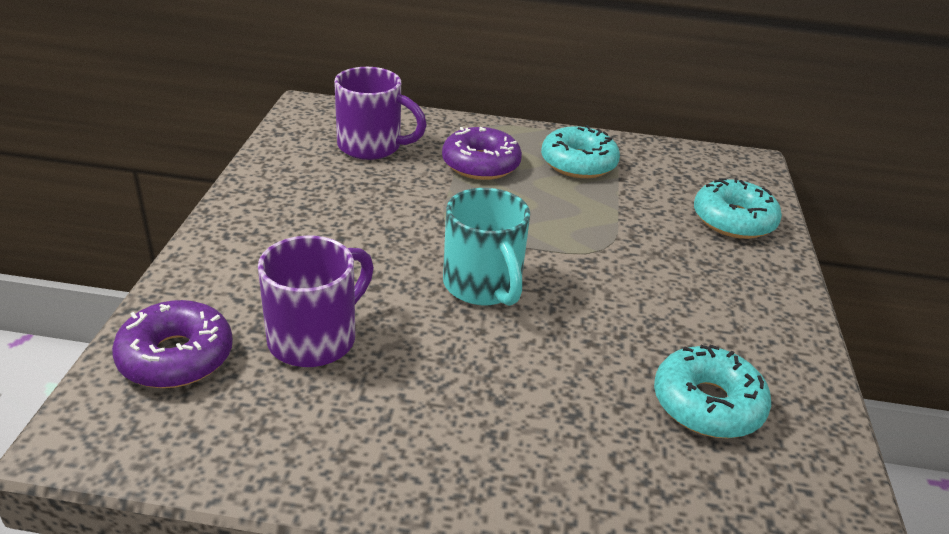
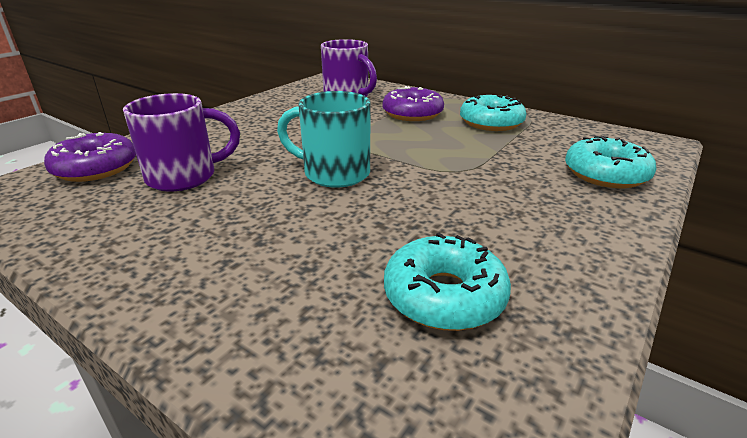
camera: 30 degrees right, 5 degrees down
turquoise mug [443,188,530,306] -> turquoise mug turned 105 degrees clockwise [277,91,370,188]

